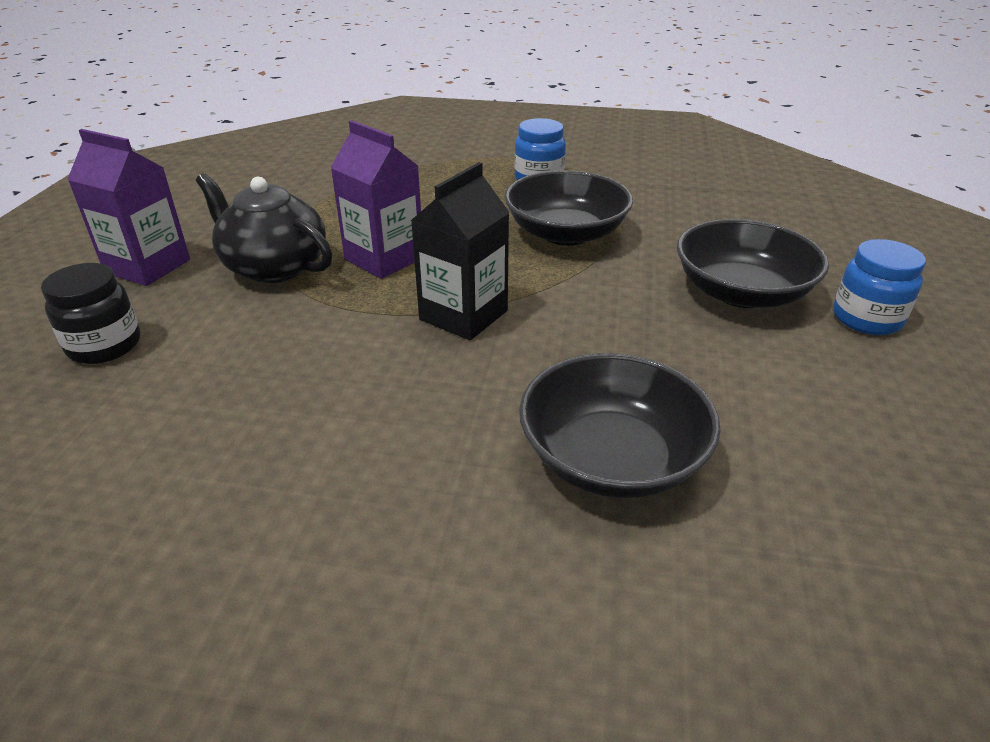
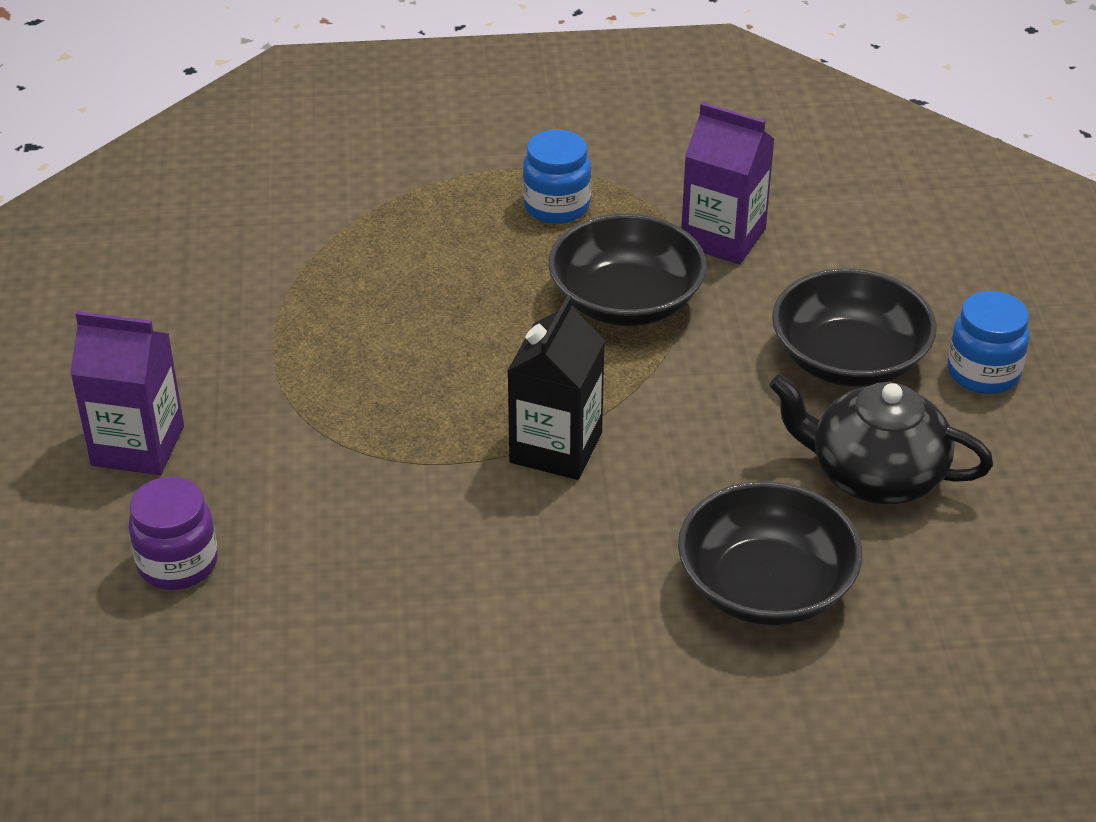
camera: 15 degrees left, 5 degrees up
black jar [41,263,140,364] -> purple jar [128,477,218,590]
black teapot [196,173,332,283] -> black teapot moved to [769,374,993,504]
purple carton [330,120,421,279] -> purple carton moved to [681,102,775,264]

